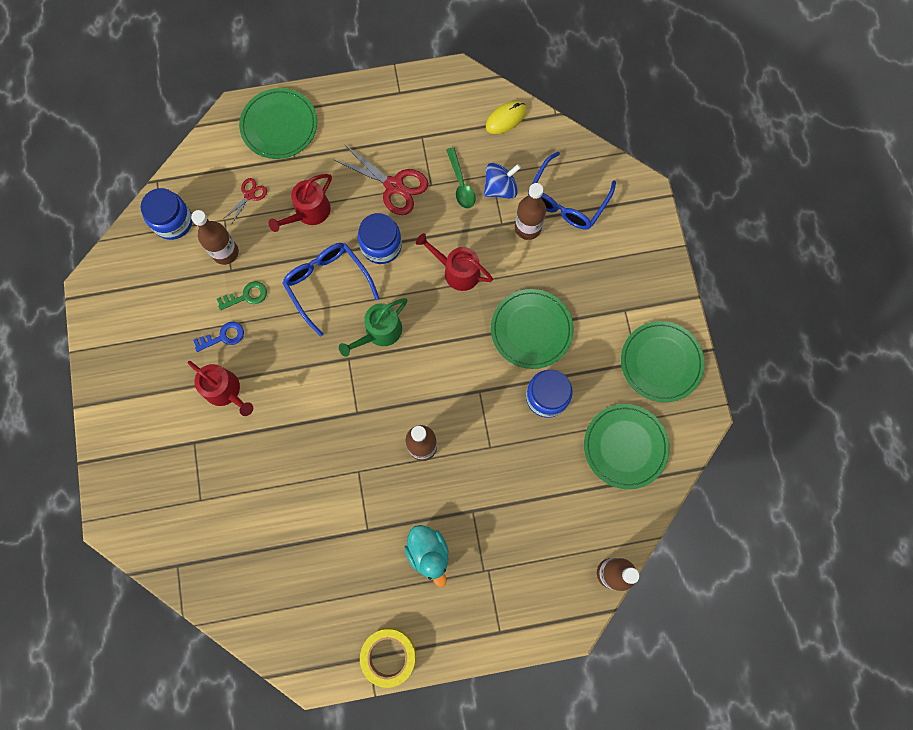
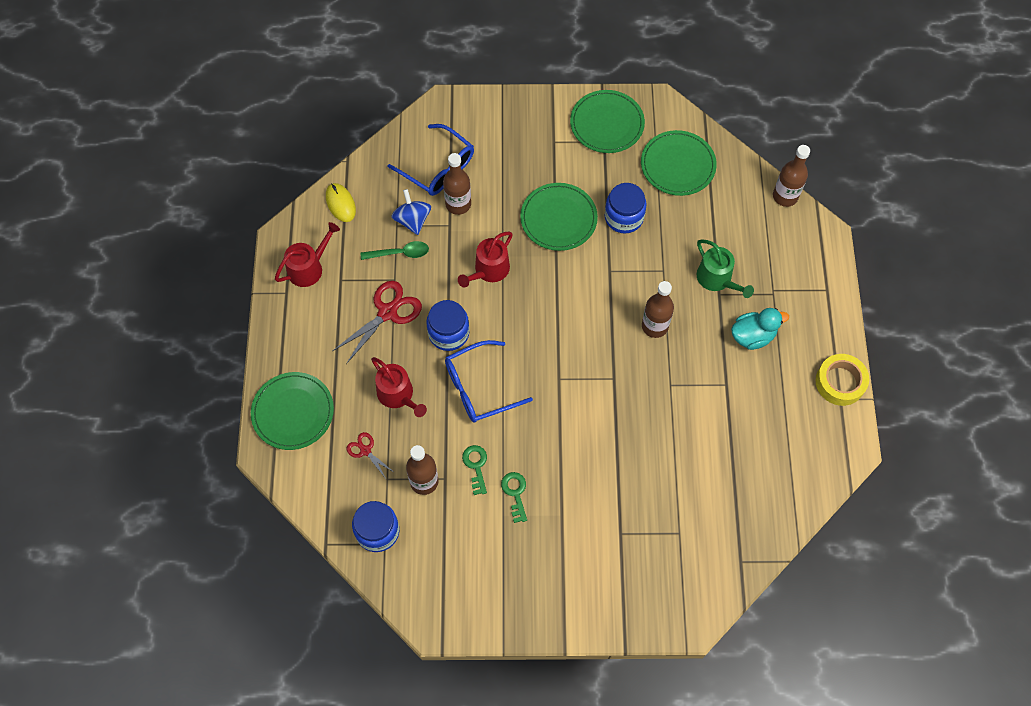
camera: 80 degrees left, 10 degrees down
red watering can [188,361,253,416] -> red watering can moved to [275,222,340,287]
blue key [193,322,244,352] -> green key [501,472,527,523]
green watering can [339,298,407,357] -> green watering can moved to [697,239,754,298]

